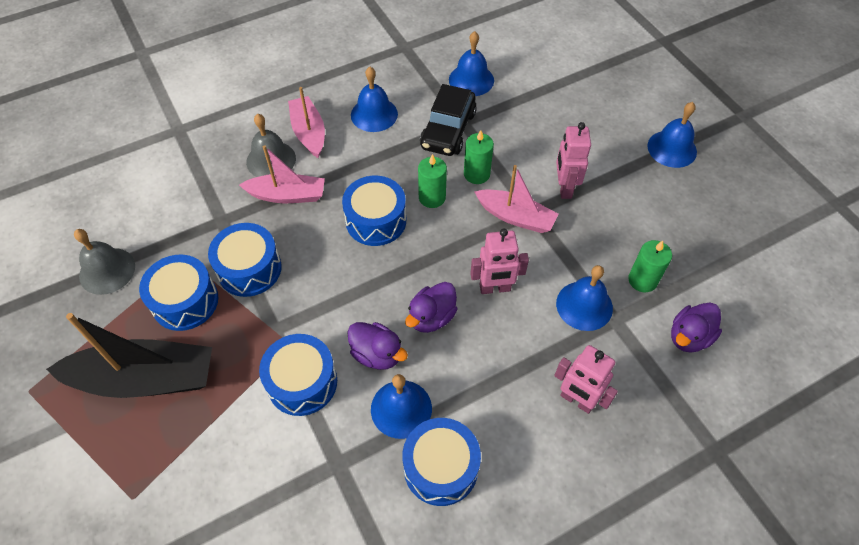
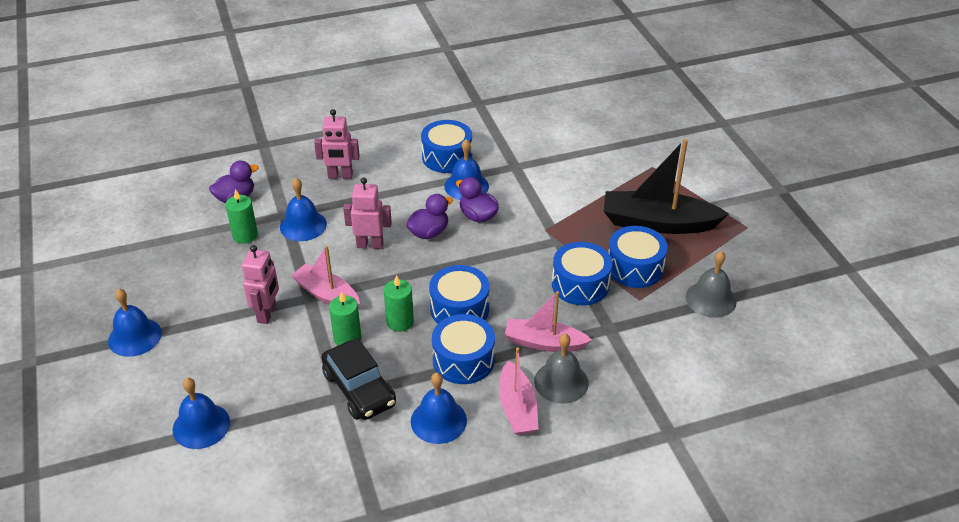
camera: 170 degrees left, 15 degrees down
blue drum [259,334,337,416] -> blue drum moved to [432,314,495,384]
black car [420,84,477,156] -> black car turned 120 degrees clockwise [322,338,396,420]
blue bell [449,31,494,96] -> blue bell moved to [173,378,230,449]
pink robot [554,345,618,414] -> pink robot turned 135 degrees clockwise [314,109,360,179]

